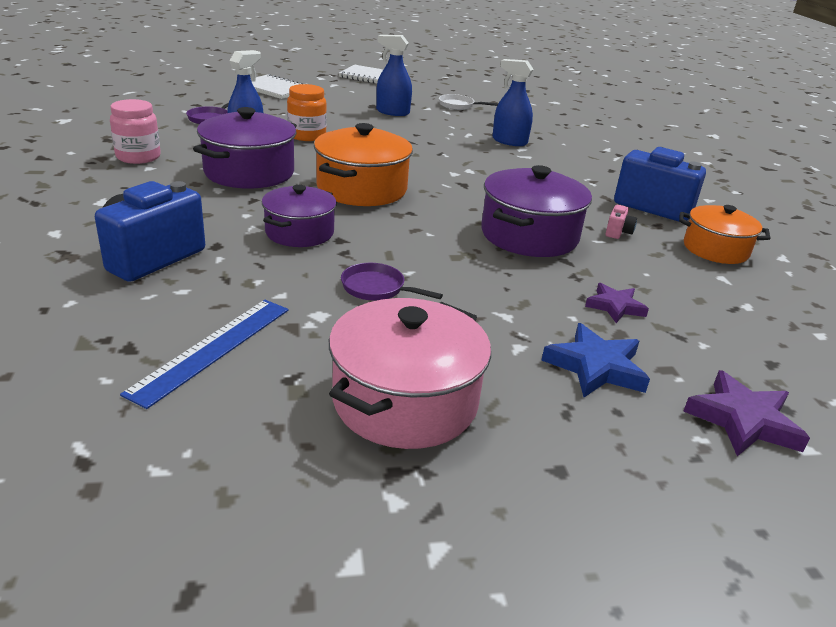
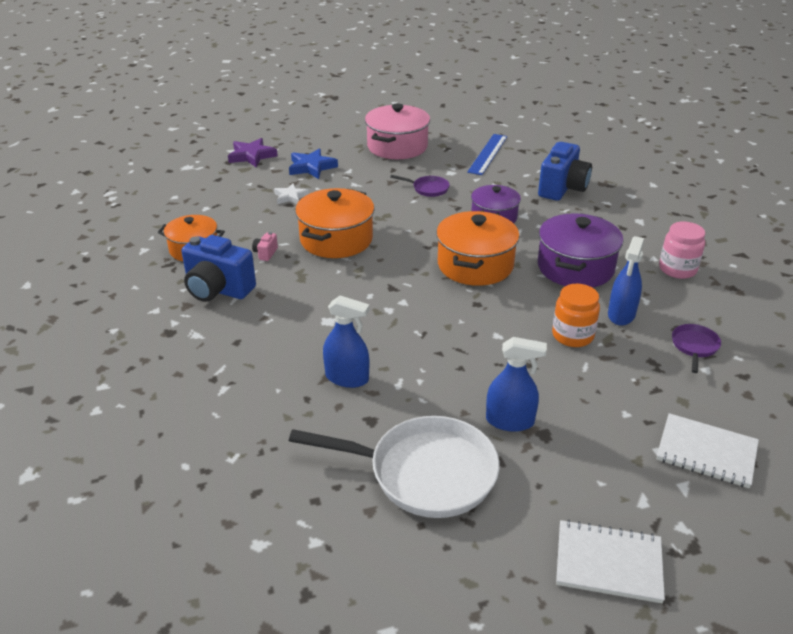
camera: 175 degrees right, 5 degrees up
white pan [439,94,498,110] -> white pan [289,416,500,518], size x2.21
purple pot [481,165,592,257] -> orange pot [295,188,375,258]
purple star [585,283,649,323] -> white star [274,183,309,204]

